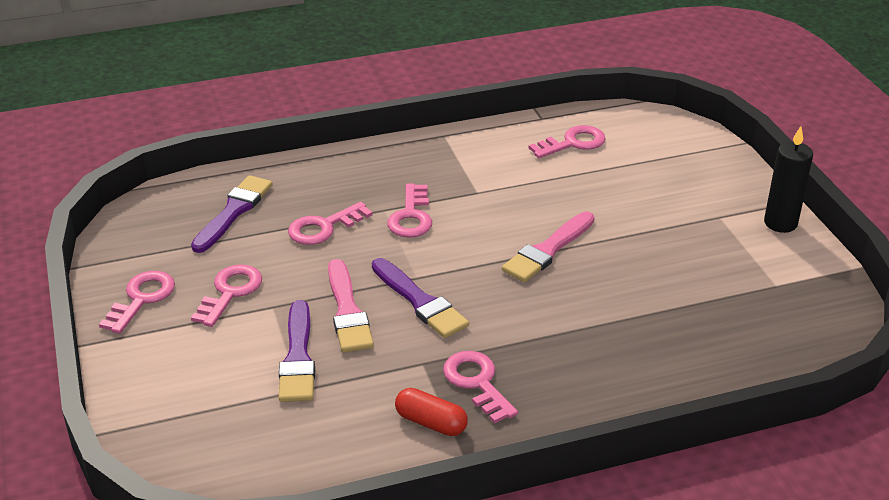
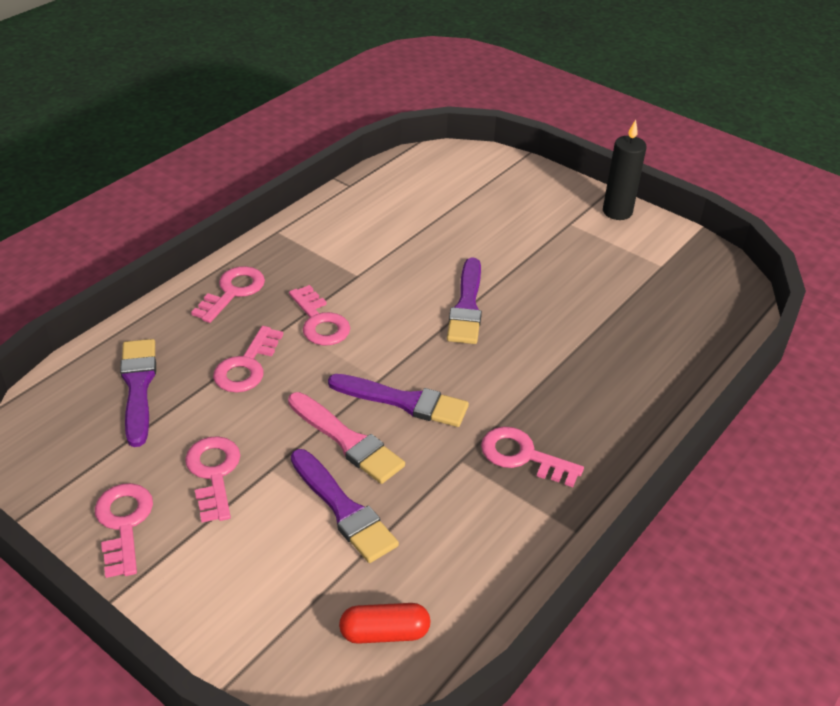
camera: 35 degrees left, 5 degrees up
red capsule [395,388,468,436] -> red capsule moved to [339,603,430,644]
pink brush [502,211,595,282] -> purple brush [447,257,482,344]
pink key [528,125,606,158] -> pink key moved to [191,266,265,323]

